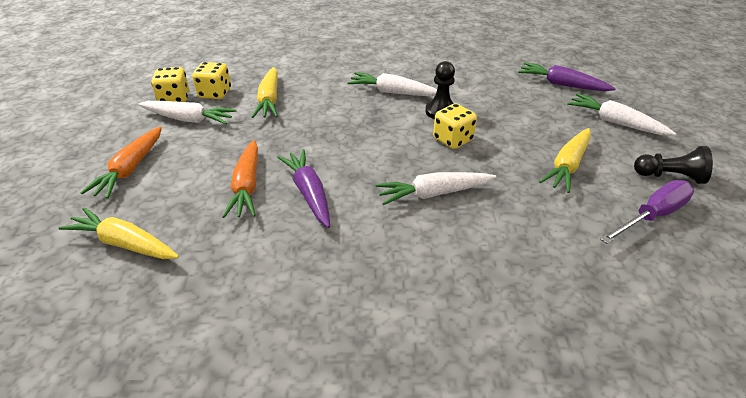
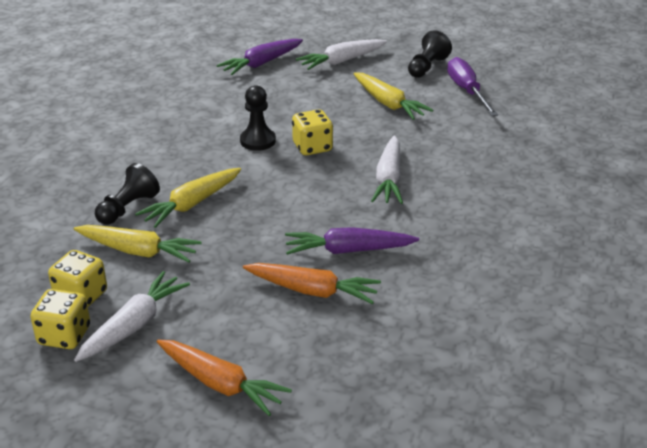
camera: 70 degrees left, 5 degrees down
yellow carrot [59,207,179,259] -> yellow carrot moved to [135,168,241,228]
white carrot [347,72,437,96] -> none
none -> black pawn [95,163,160,224]

